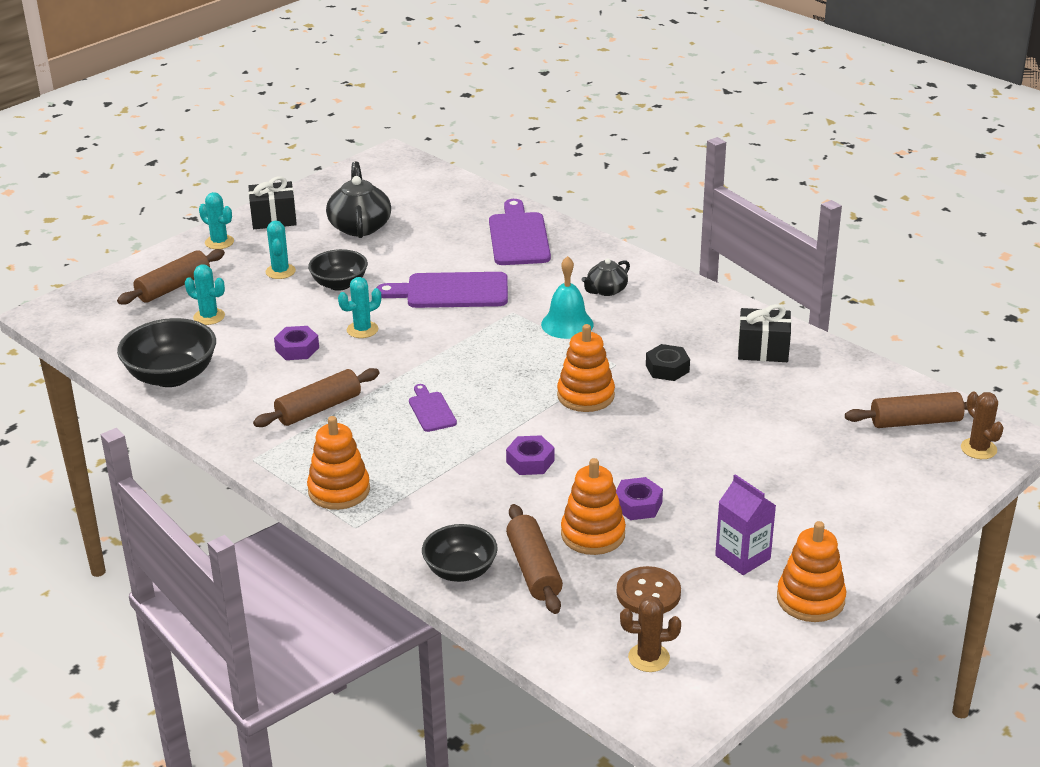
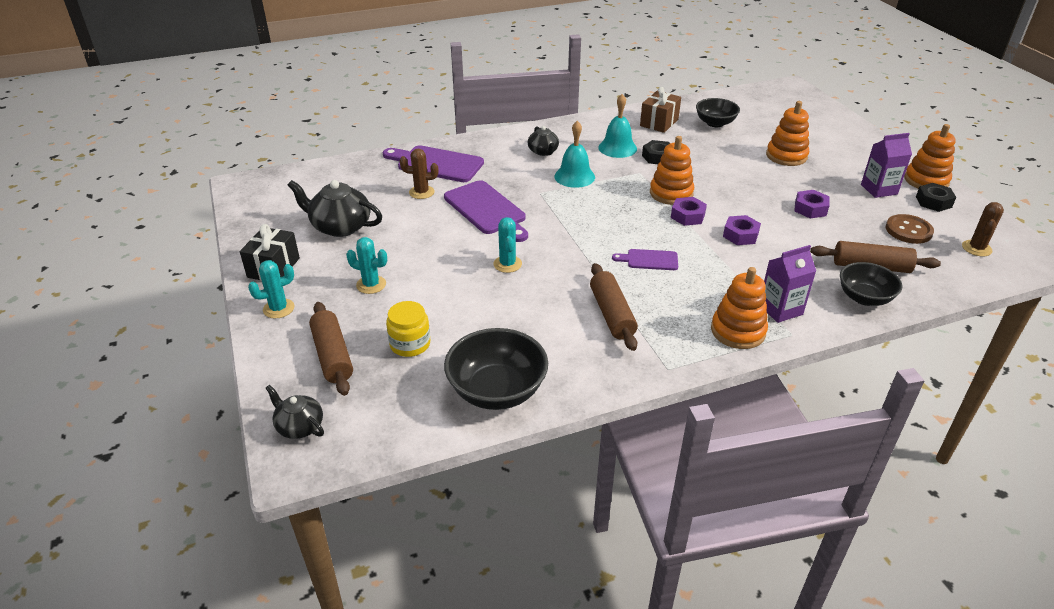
camera: 65 degrees left, 5 degrees up
turquoise cactus [185,264,225,325] -> yellow jar [386,301,430,357]
purple nut [274,326,319,360] -> purple nut moved to [671,197,707,226]
black bowl [308,249,368,291] -> black bowl moved to [696,98,740,127]
purple cutting board [376,272,508,308] -> purple cutting board turned 60 degrees counterclockwise [444,180,528,242]
orange stacking toy [561,458,626,555] -> orange stacking toy moved to [766,101,809,166]
black gift [738,304,792,362] -> brown gift [640,87,681,133]
brown rolling pin [845,392,967,428] -> none
brown cactus [961,392,1004,459] -> brown cactus moved to [400,149,438,199]
none -> black teapot [266,385,324,439]
none -> turquoise bell [598,94,637,158]
none -> purple carton [764,245,816,323]
none -> black nut [916,183,956,212]

